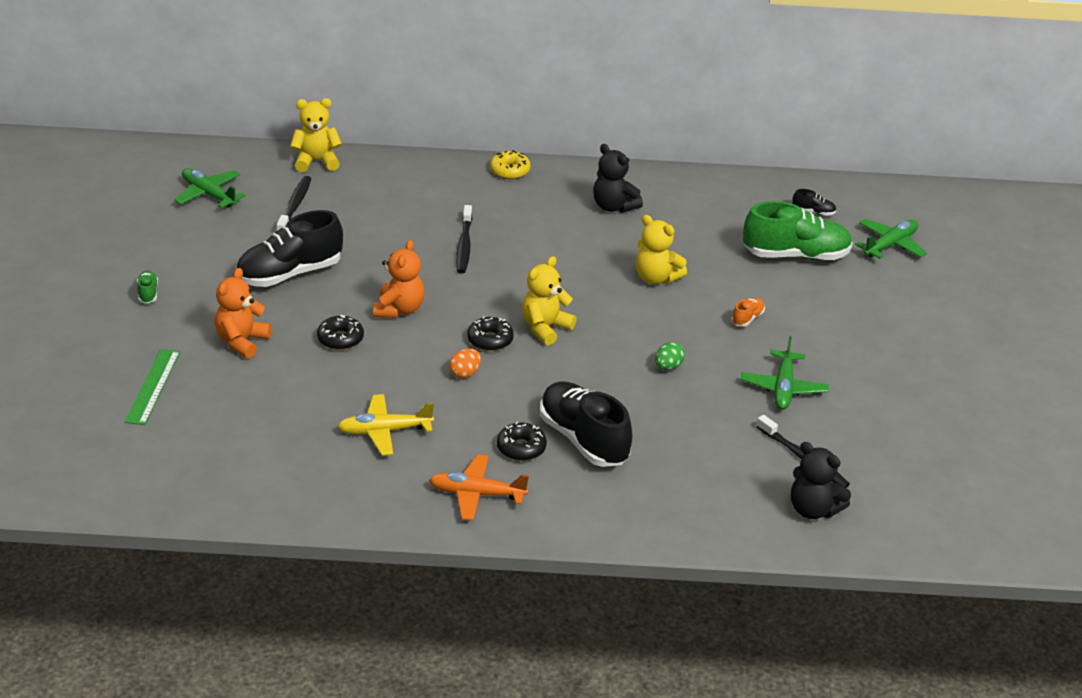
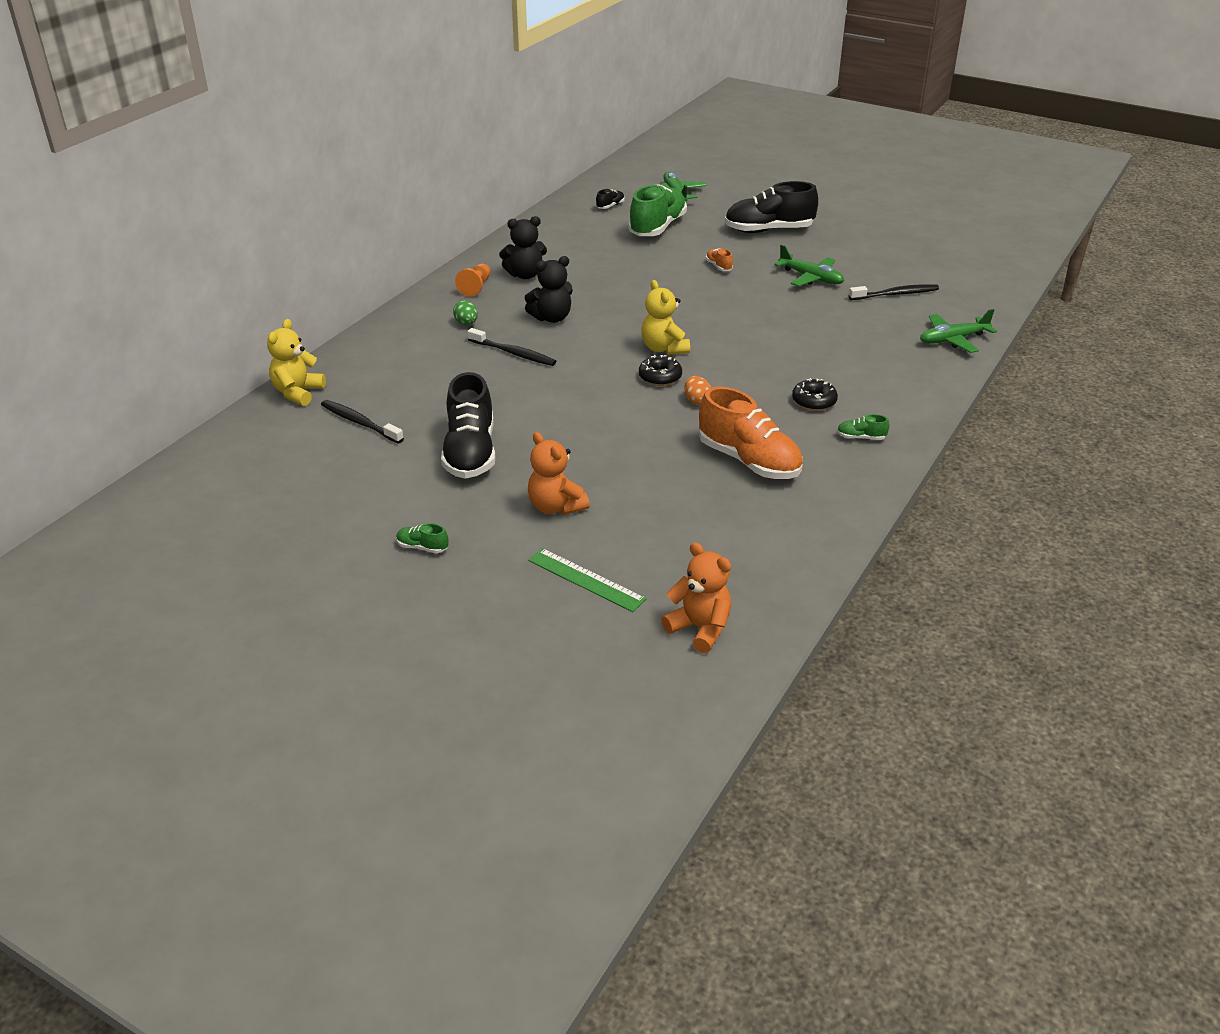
camera: 60 degrees left, 0 degrees up
green plane [174,168,246,208] -> green plane moved to [920,309,997,353]
black donut [317,315,364,350] -> none
yellow plane [337,394,434,455] -> orange shoe [699,387,803,479]
orange teddy bear [373,240,424,318] -> orange teddy bear moved to [661,542,731,653]
orange plane [429,454,529,521] -> green shoe [837,414,889,440]
yellow donut [490,150,531,179] -> none
black shoe [540,381,632,467] -> black shoe moved to [725,181,818,233]
yellow teddy bear [636,215,687,284] -> none
green egg [655,342,685,370] -> green egg moved to [453,300,478,325]
black teddy bear [791,442,851,519] -> black teddy bear moved to [524,256,573,323]
none -> orange pawn [455,264,490,297]

